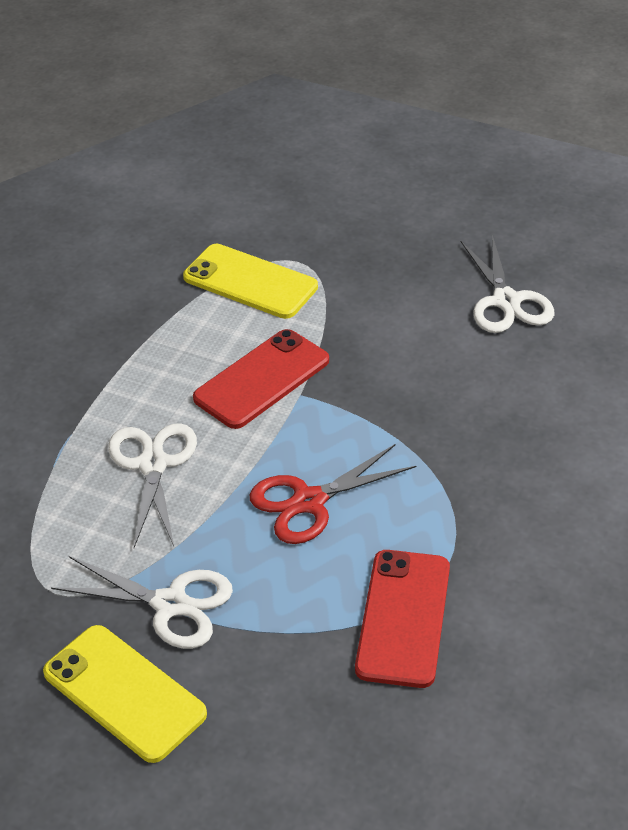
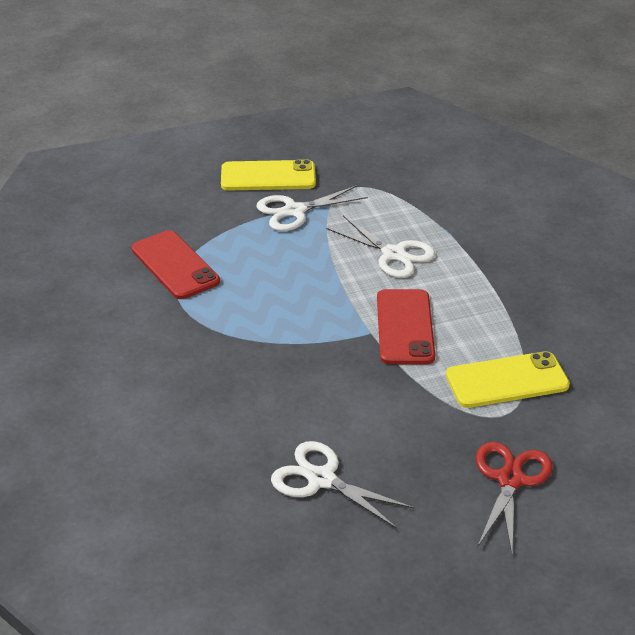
camera: 135 degrees right, 5 degrees down
red scissors [250,444,416,544] -> red scissors moved to [476,442,553,553]

